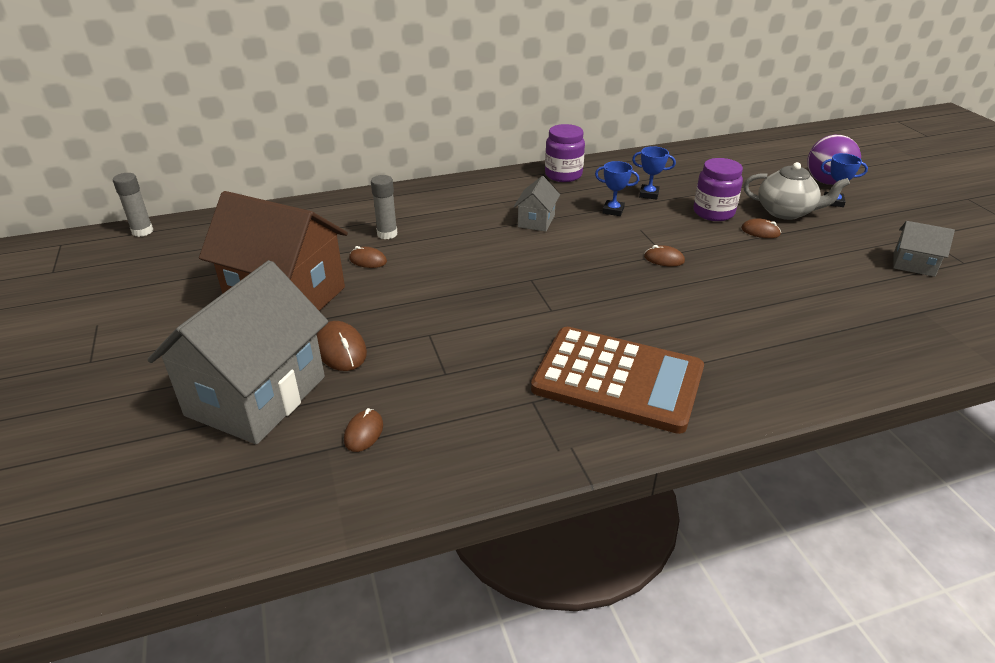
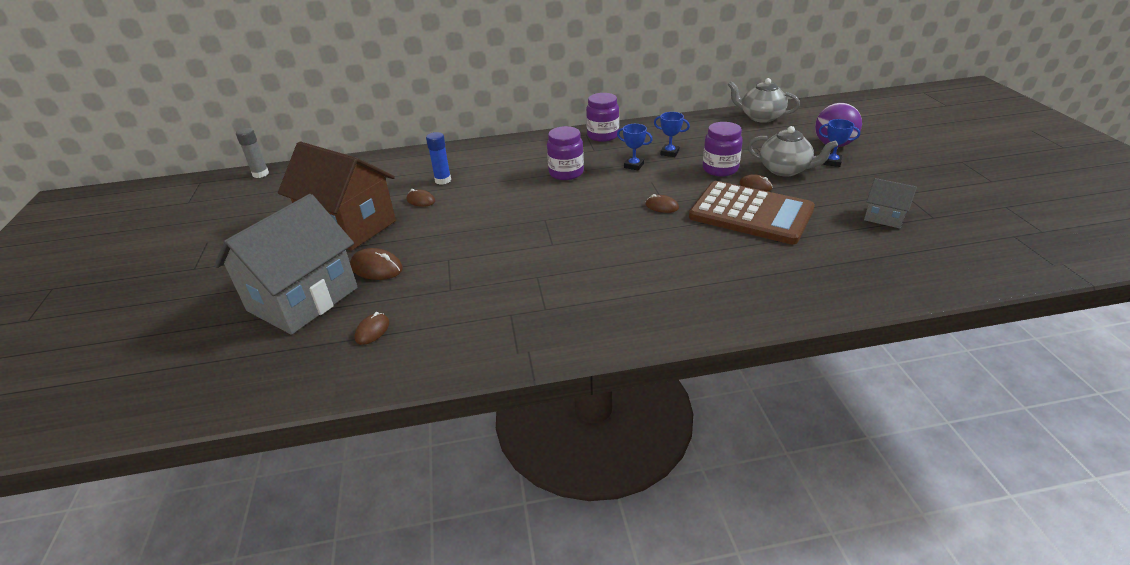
camera: 10 degrees right, 0 degrees up
brown mouse [317,321,367,371] -> brown mouse turned 45 degrees counterclockwise [350,248,403,280]
grey glue stick [371,175,398,239] -> blue glue stick [426,132,451,185]
grey house [514,176,560,232] -> purple jar [547,126,584,180]
brown calculator [531,327,704,434] -> brown calculator moved to [689,181,815,244]
none -> grey teapot [728,78,800,123]

